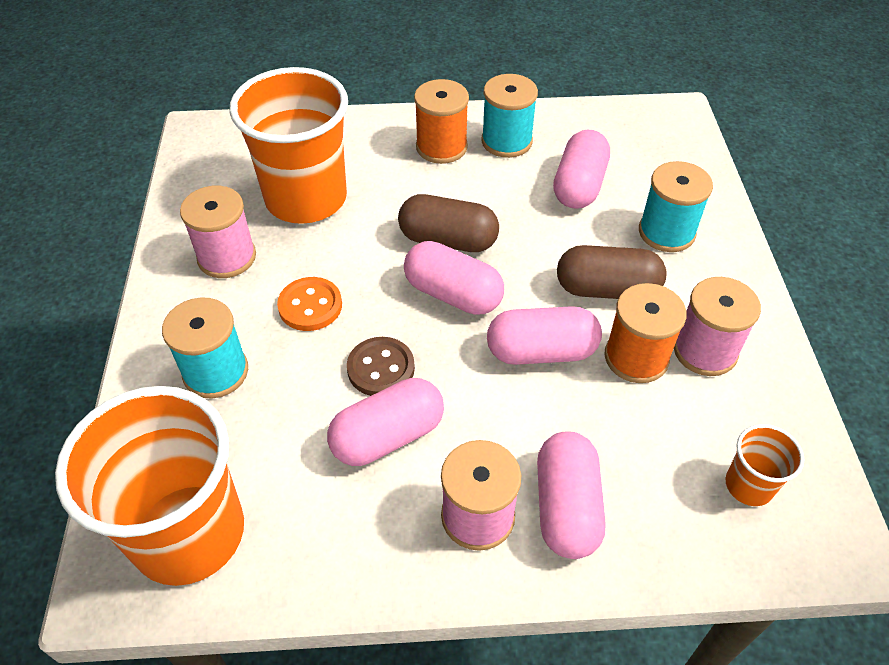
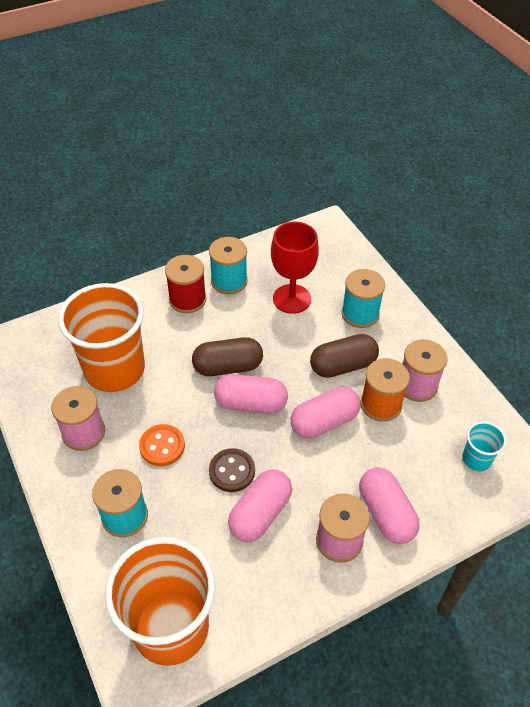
camera: 25 degrees left, 0 degrees up
orange spool [414,79,469,164] -> red spool [165,255,207,313]
pink capsule [553,130,610,209] -> red goblet [271,222,319,314]
orange cup [725,424,804,506] -> turquoise cup [462,421,506,471]

